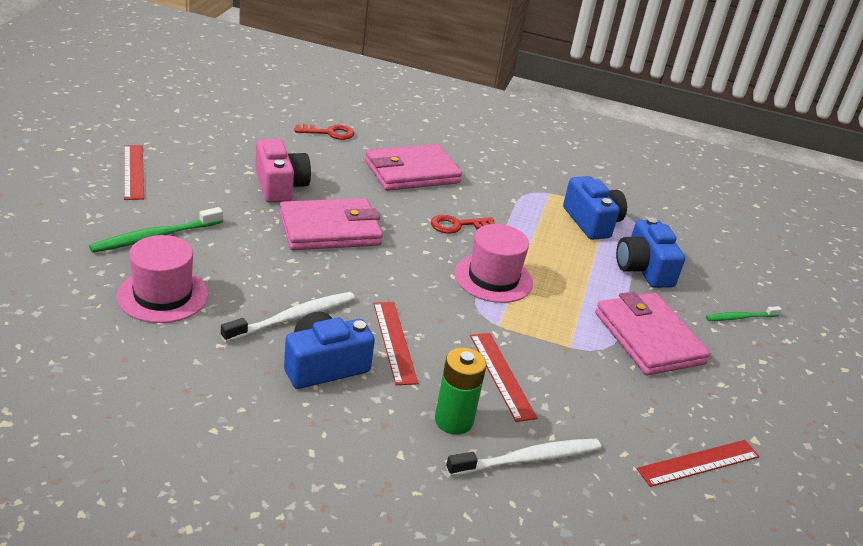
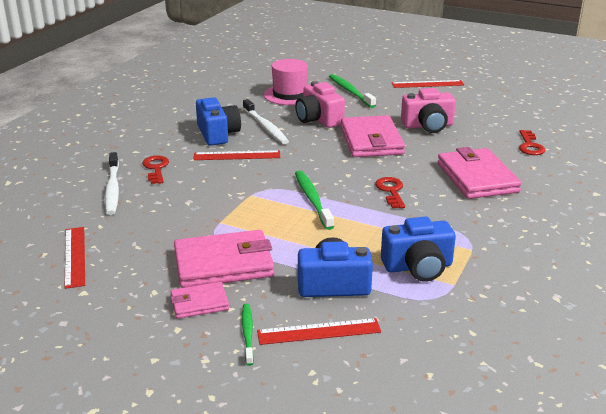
camera: 105 degrees right, 5 degrees down
green battery [435,347,487,435] -> red key [142,155,169,184]
pink hat [454,224,533,303] -> green toothbrush [295,170,334,230]
red ruler [470,333,537,422] -> red ruler moved to [257,318,381,345]
none -> pink wallet [170,282,229,319]
none -> pink camera [295,81,345,128]

